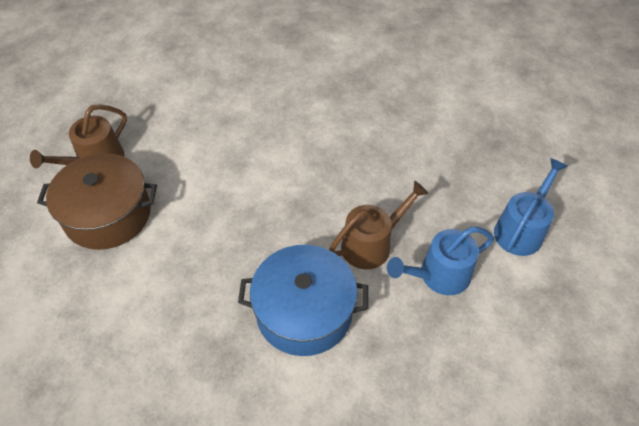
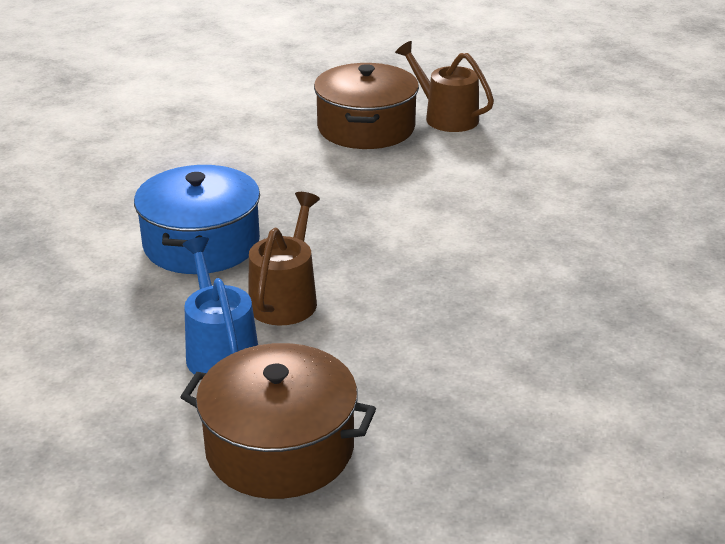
camera: 95 degrees right, 20 degrees down
brown watering can [329,181,429,269] -> brown watering can turned 135 degrees counterclockwise [248,192,320,325]
blue watering can [494,158,568,256] -> brown pot [180,343,376,499]

